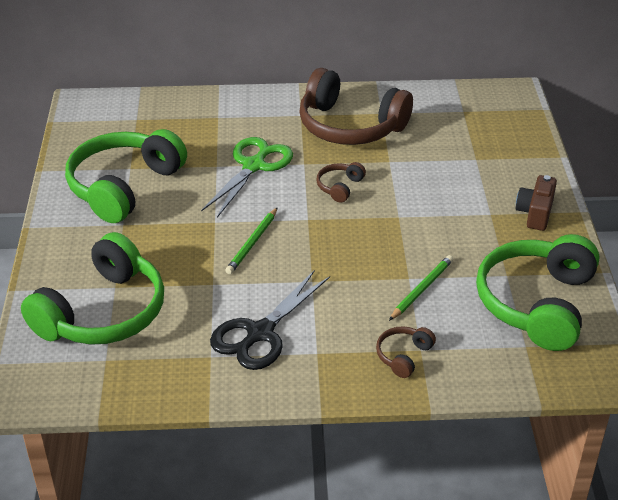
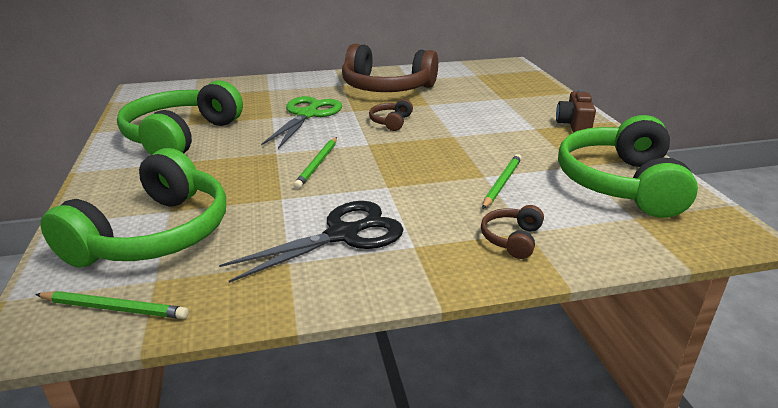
camera: 10 degrees left, 10 degrees down
black scissors [210,270,330,370] -> black scissors turned 150 degrees counterclockwise [219,201,404,283]
none -> green pencil [35,291,189,319]

